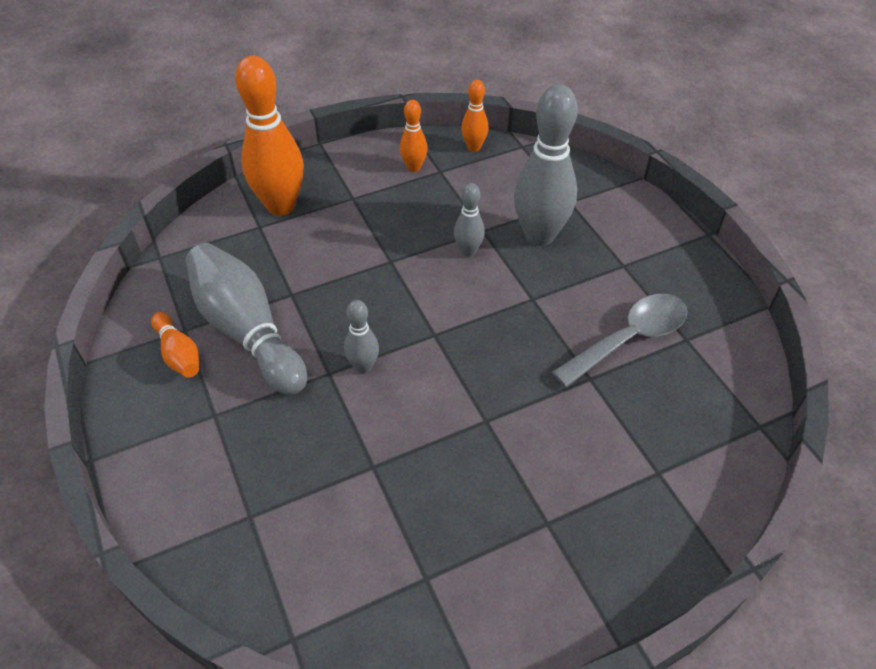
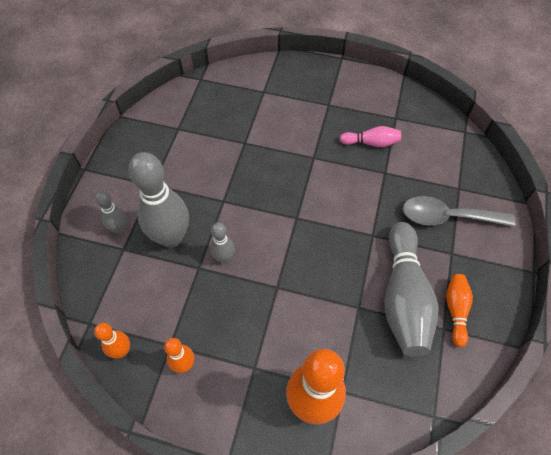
camera: 140 degrees left, 10 degrees up
grey bowling pin [344,300,379,373] -> grey bowling pin moved to [95,191,127,234]
grey spoon [552,294,688,388] -> grey spoon moved to [403,196,516,227]
none -> pink bowling pin [340,126,401,147]

